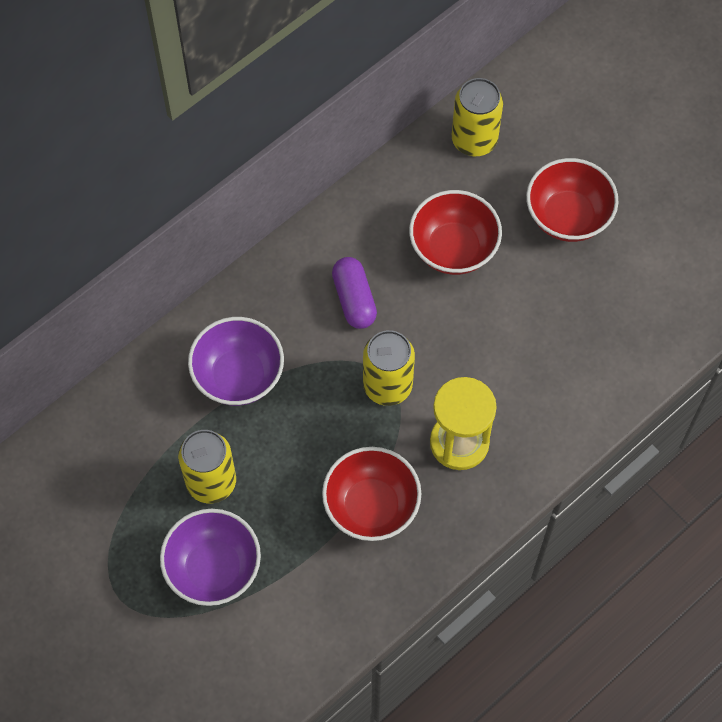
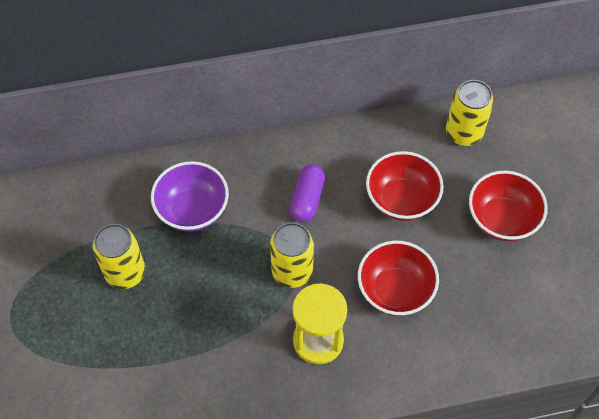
camera: 30 degrees right, 5 degrees down
purple bowl [160,509,261,606] -> none
red bowl [322,447,422,541] -> red bowl moved to [358,240,439,316]

